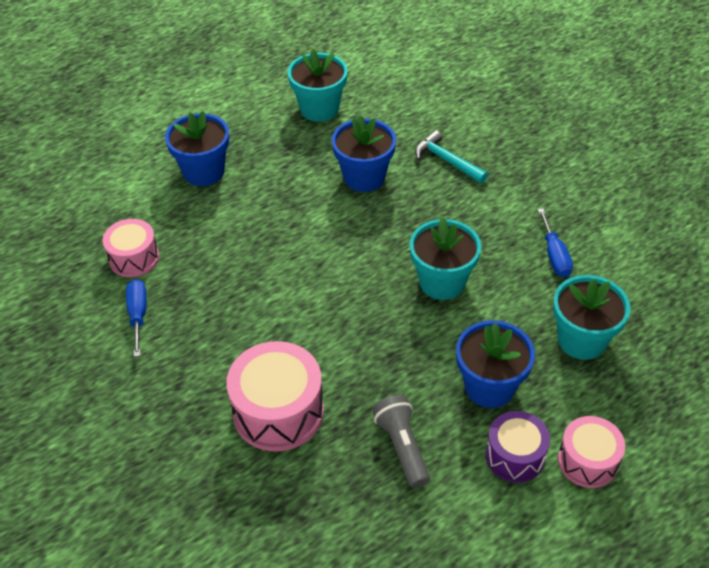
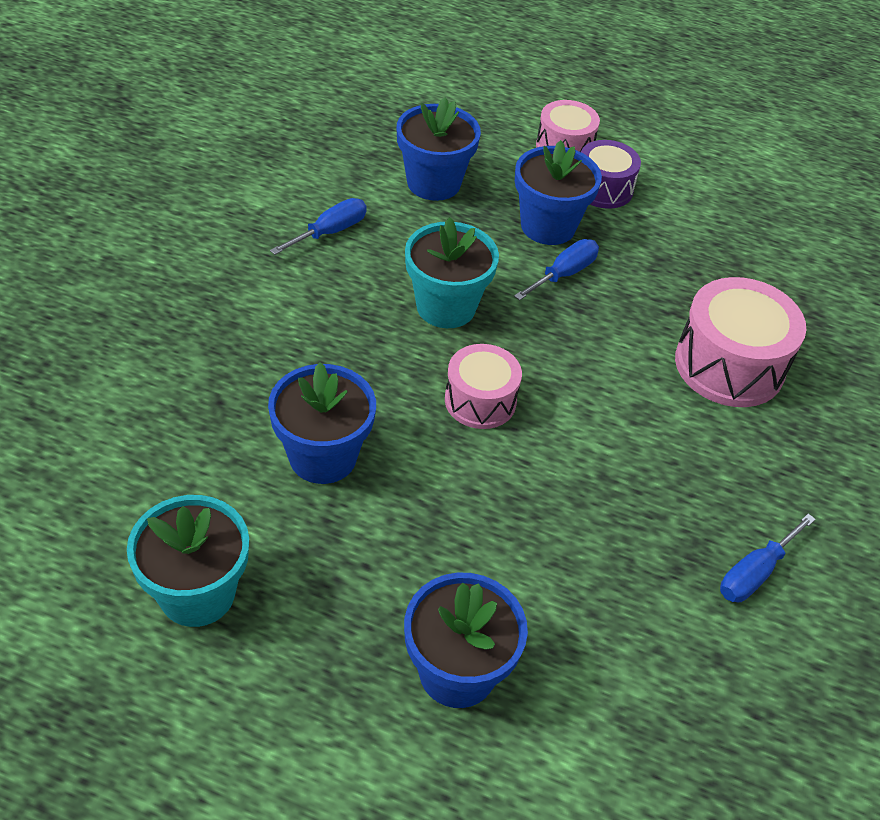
camera: 130 degrees left, 0 degrees up
pink drum [103,219,159,277] -> pink drum moved to [445,344,522,429]
grey flashlight [372,395,430,488] -> none
turquoise hammer [415,130,488,184] -> none
turquoise flower pot [553,275,631,360] -> blue flower pot [397,97,481,201]
none -> blue screwdriver [514,239,599,300]

